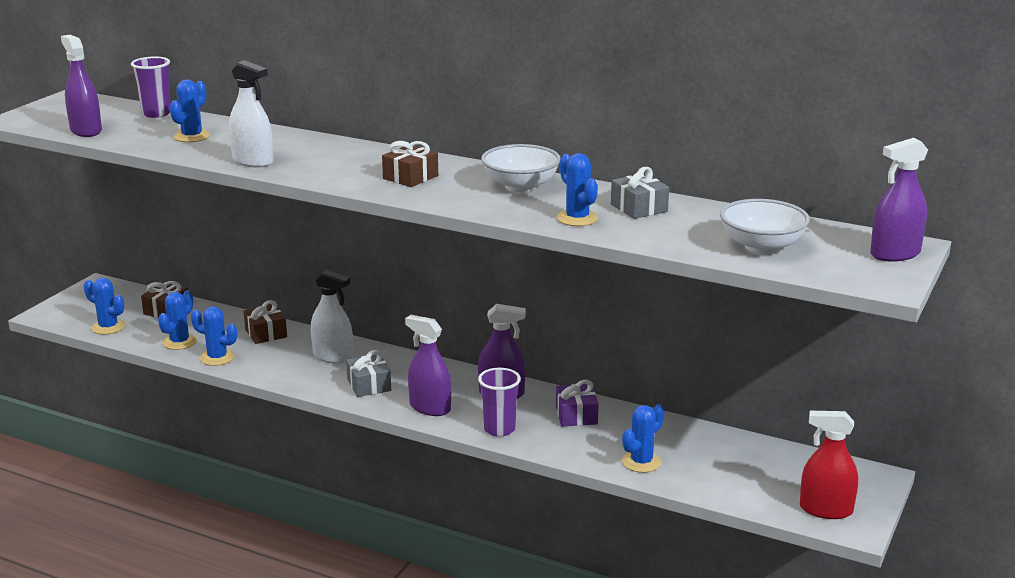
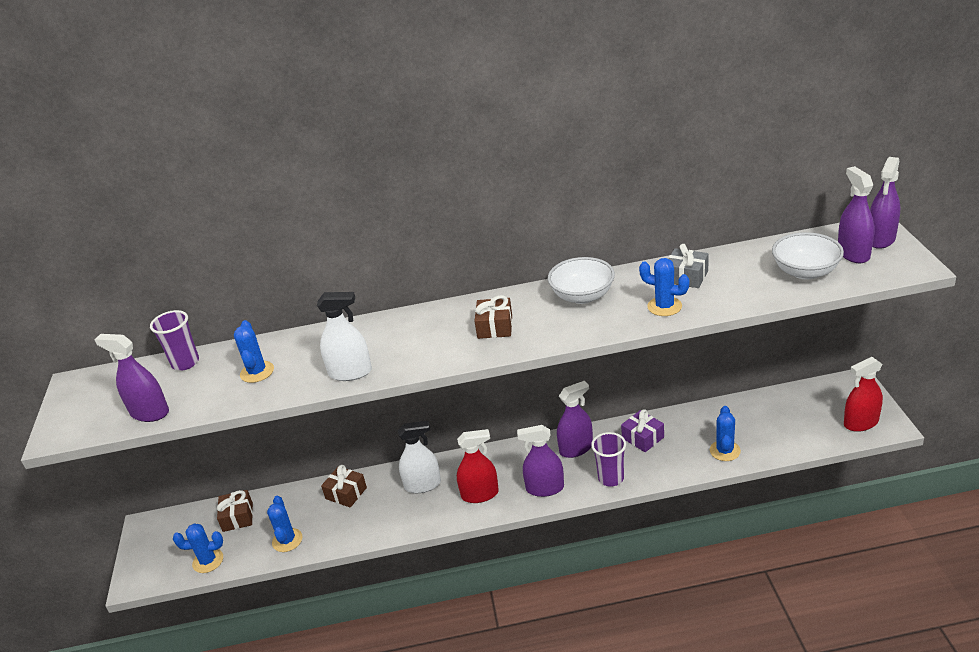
camera: 30 degrees left, 10 degrees up
blue cactus [191,306,237,366] -> none
grey gift [346,350,391,397] -> red spray bottle [457,429,499,503]
none -> purple spray bottle [838,166,875,263]

